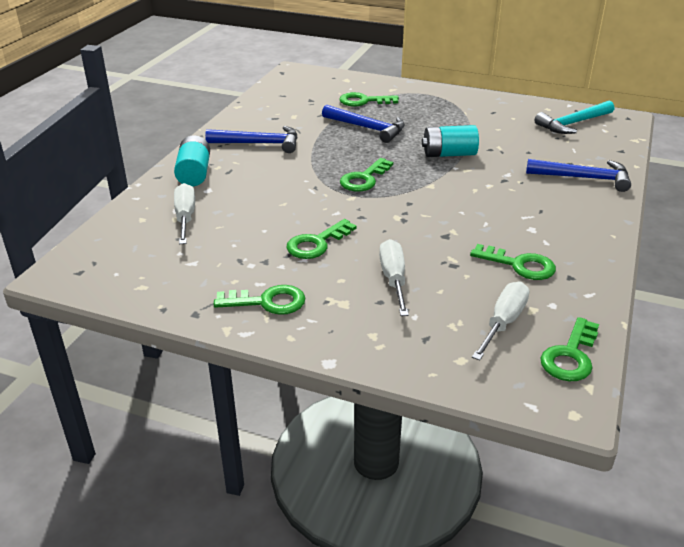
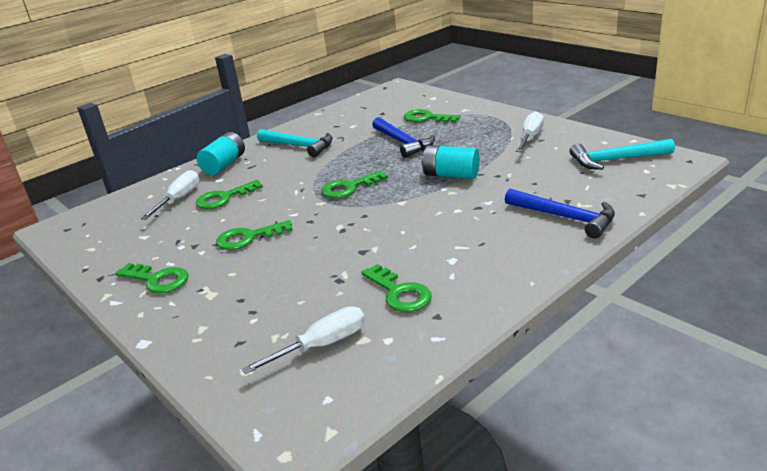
camera: 30 degrees right, 5 degrees down
blue hammer [205,126,298,153] -> turquoise hammer [257,129,333,157]
white screwdriver [379,239,409,316] -> white screwdriver moved to [516,111,544,152]
green key [540,317,599,381] -> green key moved to [196,180,263,209]

